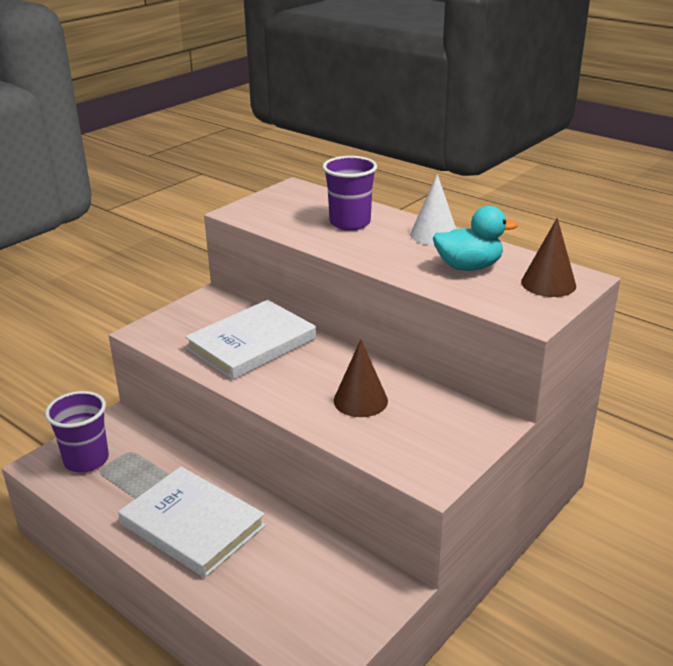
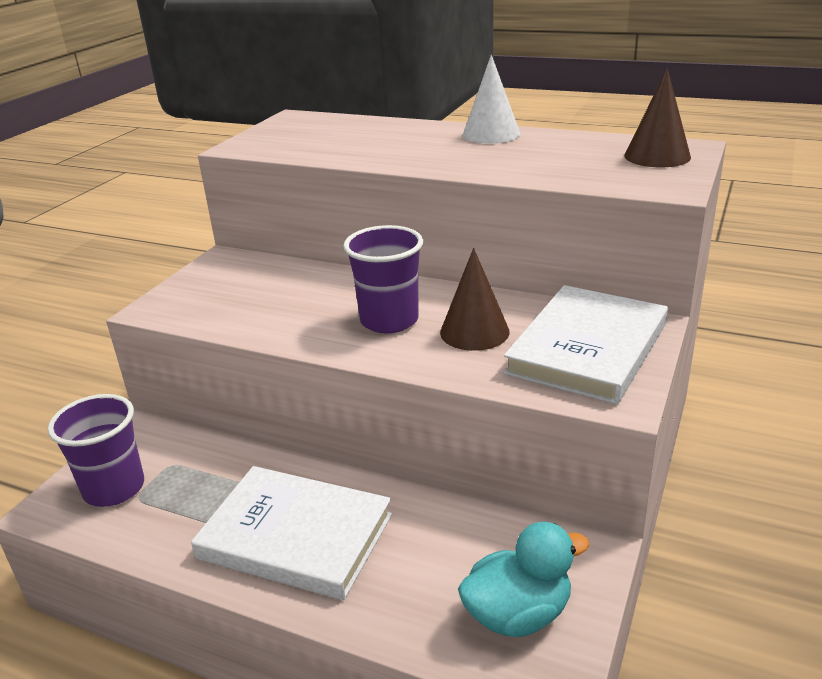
camera: 15 degrees left, 0 degrees up
white book [185,300,316,380] -> white book moved to [504,285,668,405]
purple cup [322,156,377,230] -> purple cup moved to [343,225,423,333]
turquoise duck [433,206,518,271] -> turquoise duck moved to [458,522,590,637]

